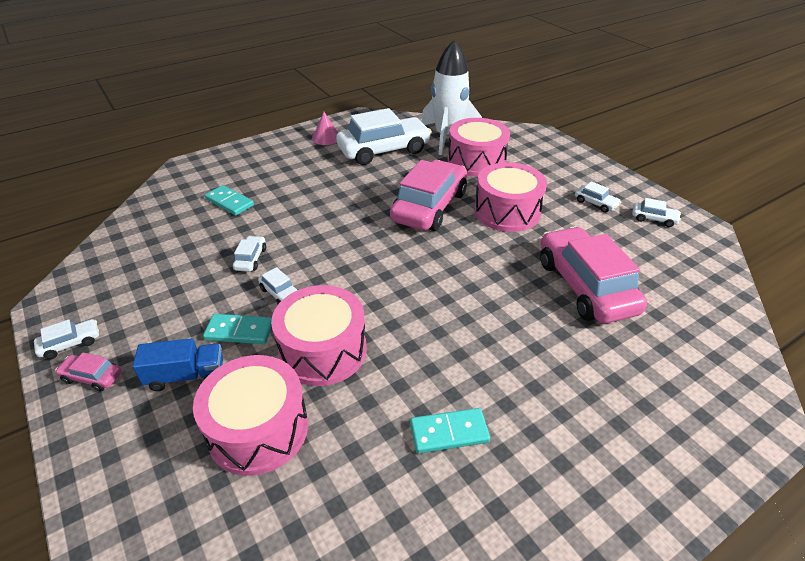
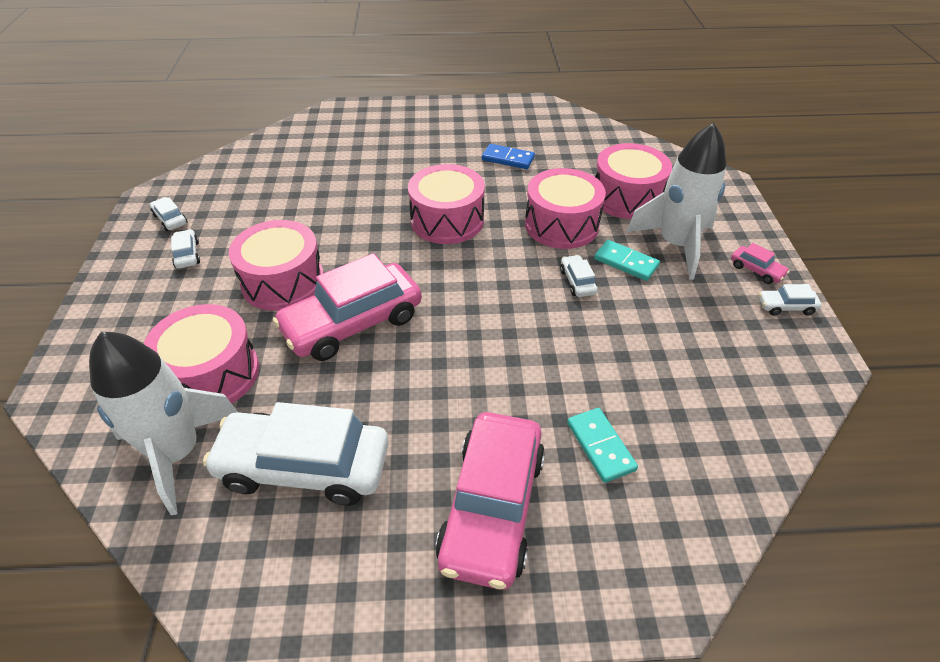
camera: 150 degrees left, 5 degrees up
blue truck [133,338,223,391] -> white rocket [626,123,726,280]
white car [233,236,266,272] -> none
pink cone [312,112,338,145] -> none
turquoise domino [410,408,490,453] -> blue domino [482,144,535,169]
pink car [540,227,647,323] -> pink car moved to [435,412,545,590]
none -> pink drum [408,164,485,244]

